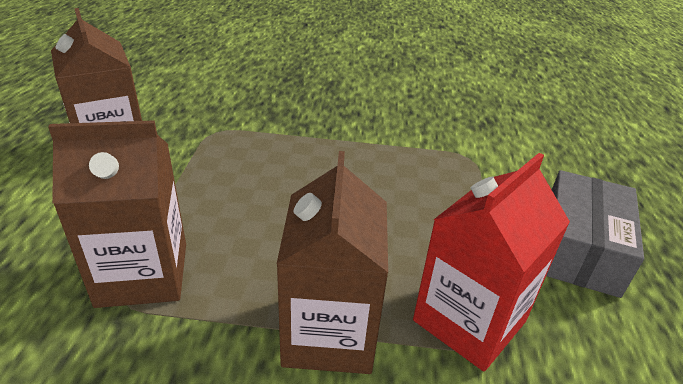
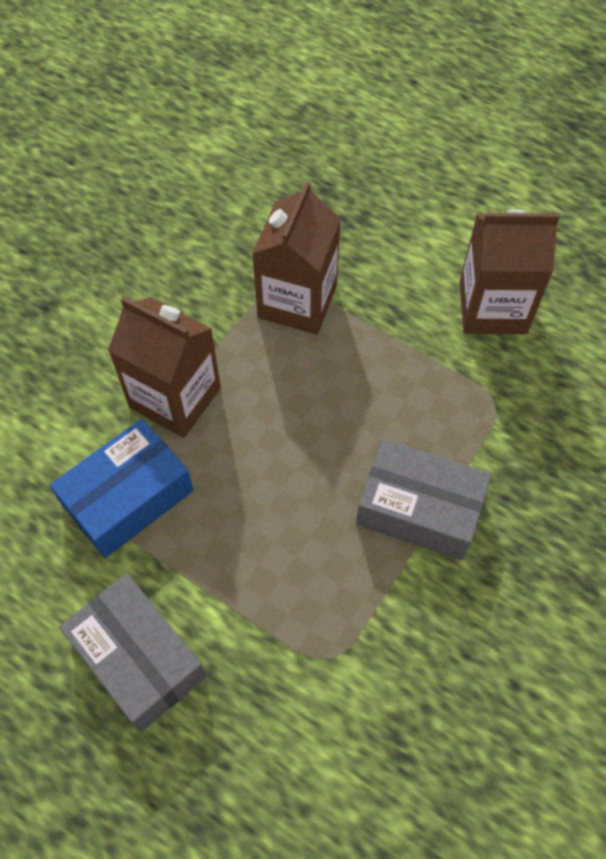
camera: 120 degrees right, 25 degrees up
red carton [413,153,570,371] -> blue box [50,418,194,558]
none -> grey box [356,439,491,560]

